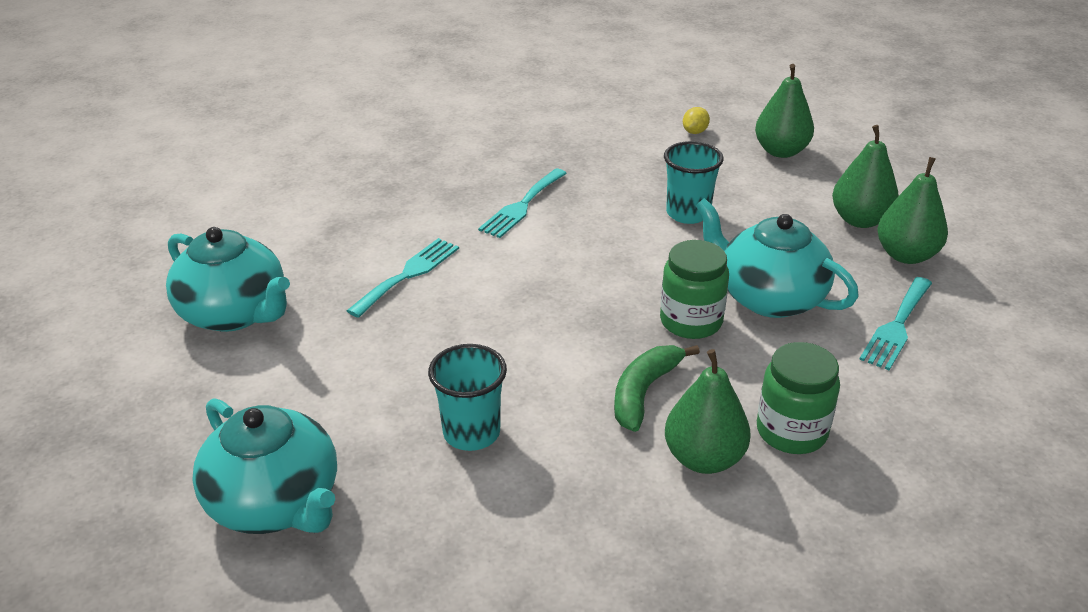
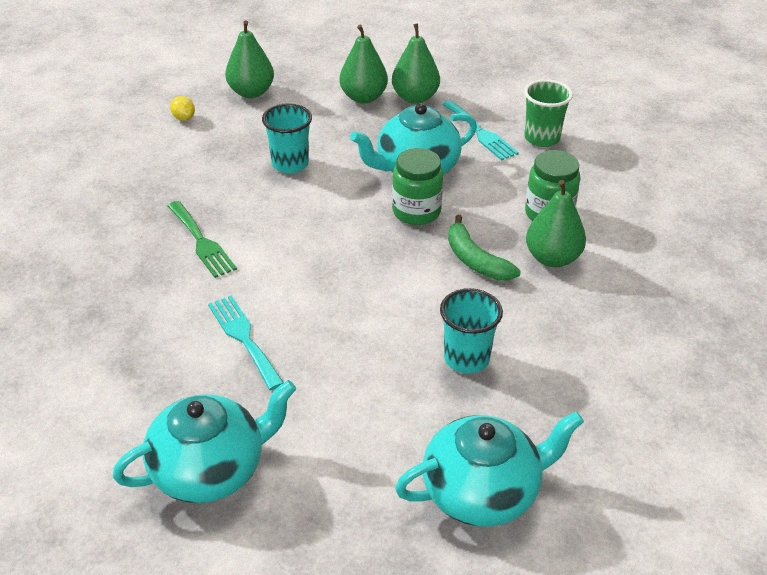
camera: 65 degrees left, 5 degrees up
turquoise fork [478,168,567,238] -> green fork [167,201,237,278]
none -> green cup [524,79,573,147]

